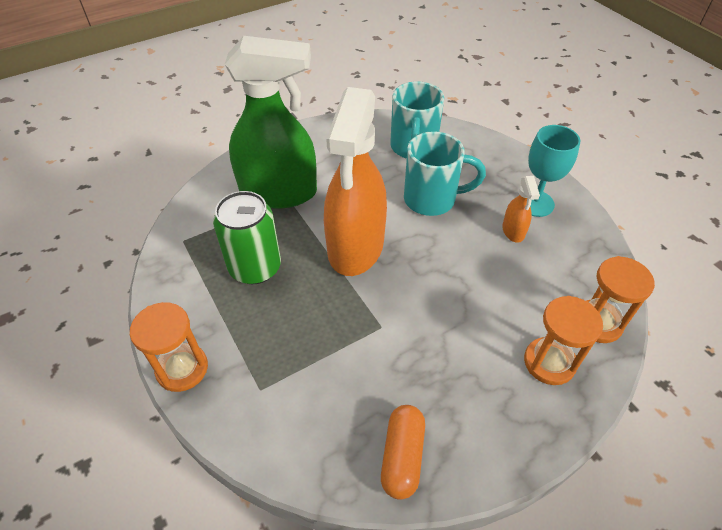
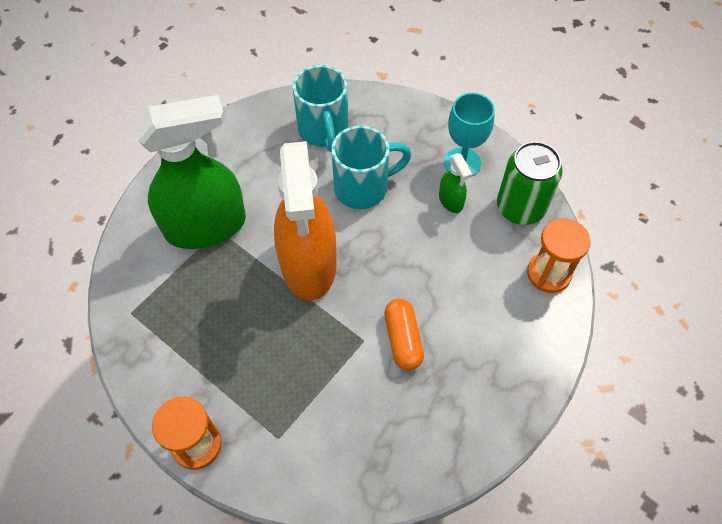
camera: 20 degrees left, 10 degrees up
green can [213,191,281,284] -> green can moved to [497,141,563,225]
orange capsule [381,405,425,500] -> orange capsule moved to [384,299,424,371]
orange spray bottle [502,176,540,243] -> green spray bottle [439,153,472,213]
orange hourglass [524,296,603,385] -> none

